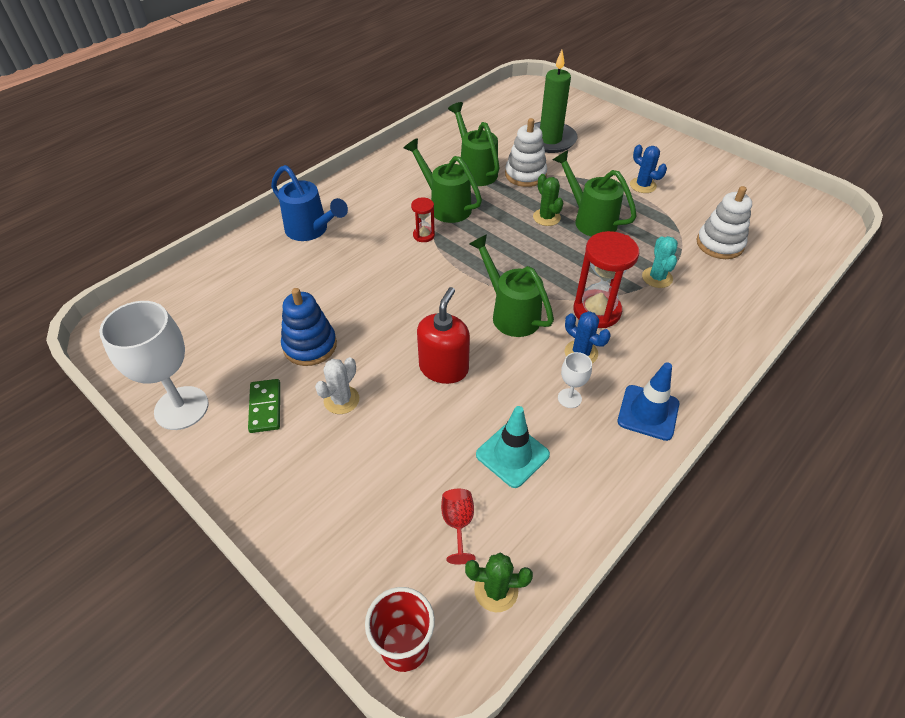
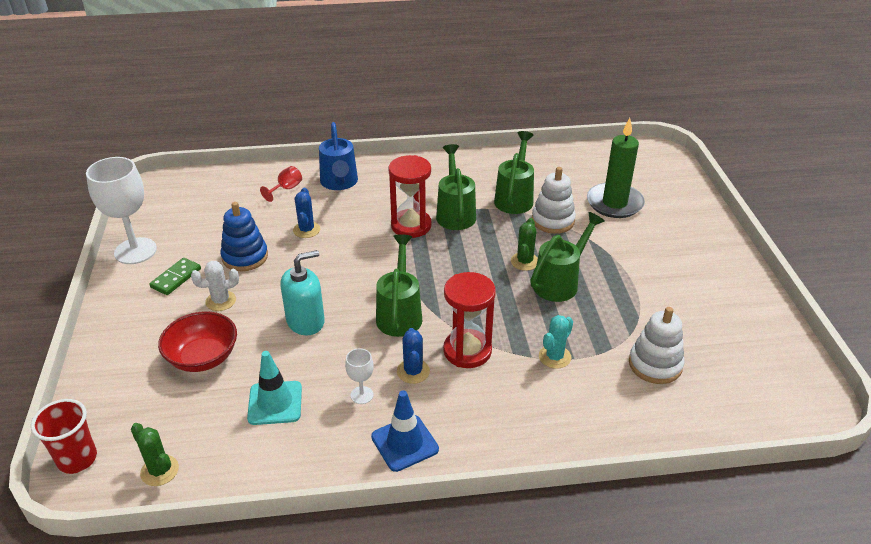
camera: 40 degrees right, 10 degrees down
red hourglass [411,198,435,242] -> red hourglass [388,155,432,238], size x1.94
red soap dispenser [417,287,470,384] -> turquoise soap dispenser [280,250,325,336]
red goblet [441,489,476,564] -> red goblet moved to [260,166,302,202]
green watering can [553,150,637,237] -> green watering can turned 45 degrees clockwise [530,212,605,302]
blue cactus [630,145,667,193] -> blue cactus moved to [293,188,320,238]
none -> red bowl [158,311,237,372]

